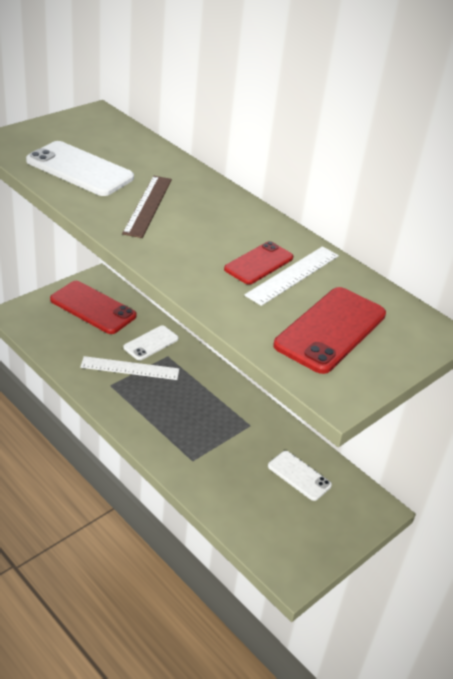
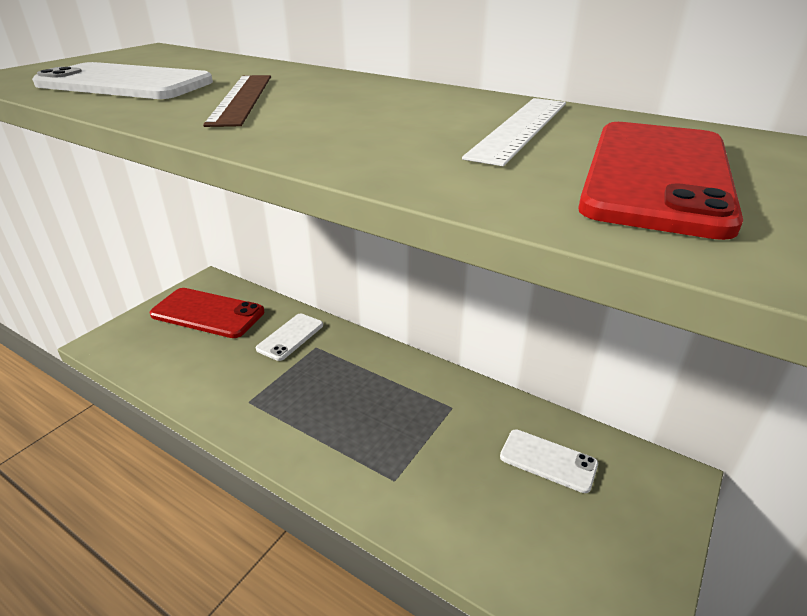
camera: 10 degrees left, 5 degrees down
white ruler [80,356,179,380] -> none
red phone [224,241,294,285] -> none

